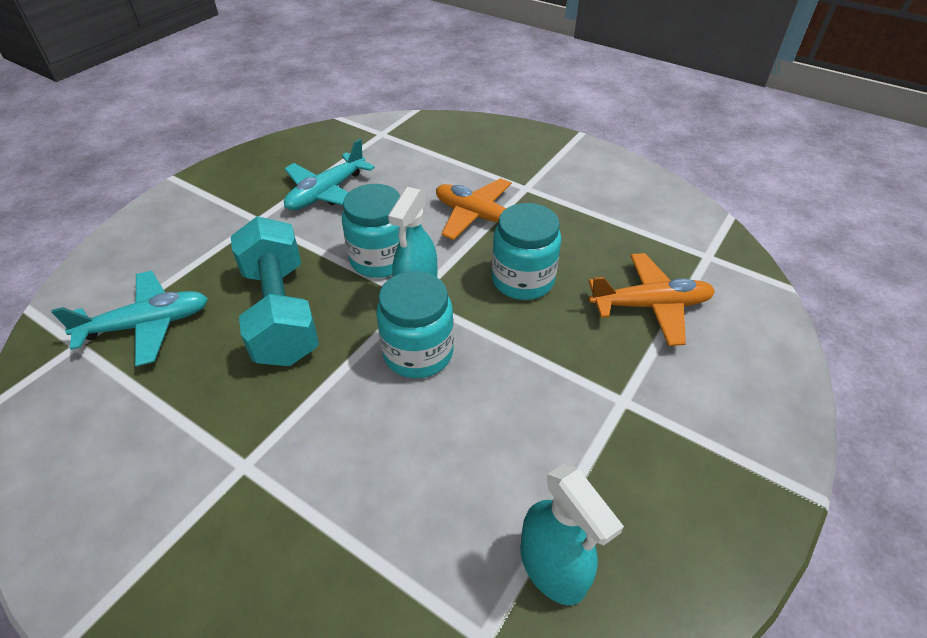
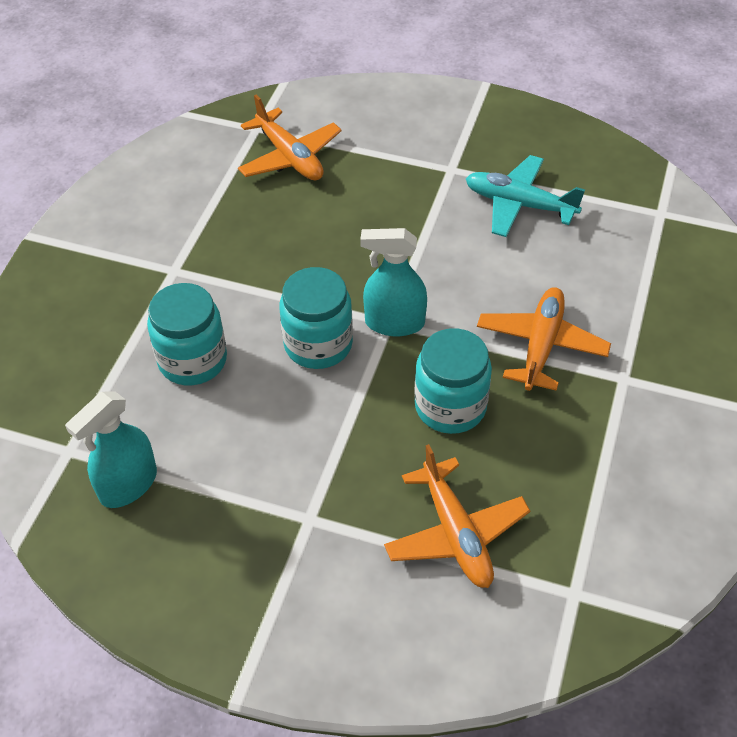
camera: 75 degrees right, 5 degrees up
turquoise plane [51,271,208,366] -> orange plane [238,95,342,180]
turquoise dumbbell [231,216,319,366] -> none
turquoise jar [342,184,401,278] -> turquoise jar moved to [147,283,227,385]

